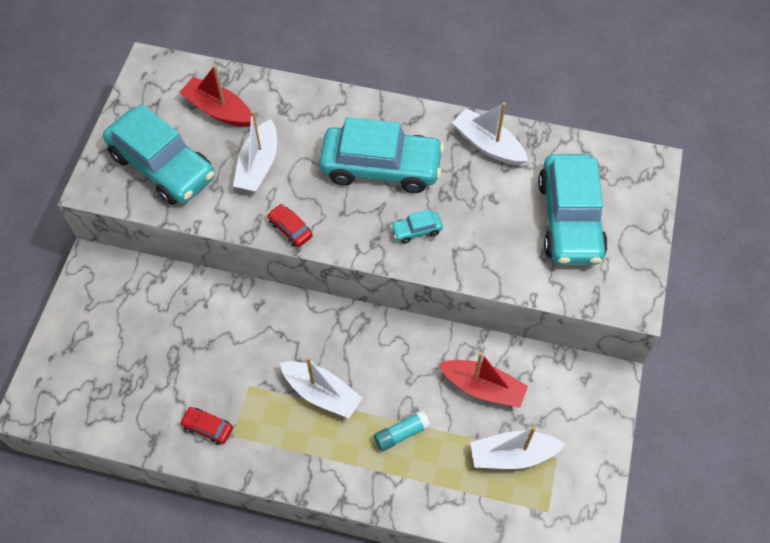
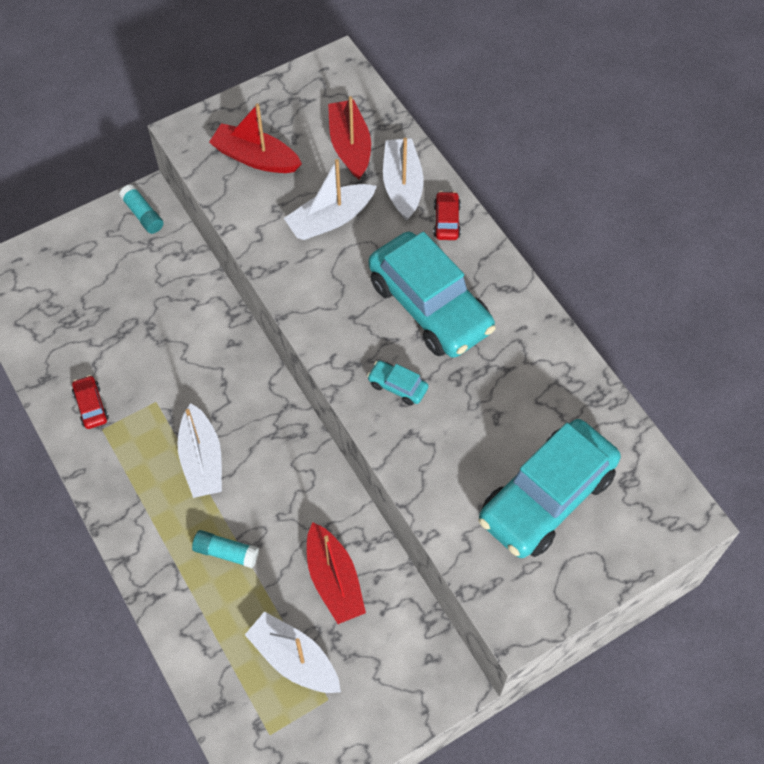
camera: 45 degrees right, 0 degrees up
turquoise car [103,104,215,205] -> red boat [209,104,302,173]
red car [267,204,313,247] -> red car moved to [433,191,461,240]
white boat [452,102,528,165] -> white boat moved to [383,137,424,221]
none -> turquoise glue stick [119,184,164,234]

